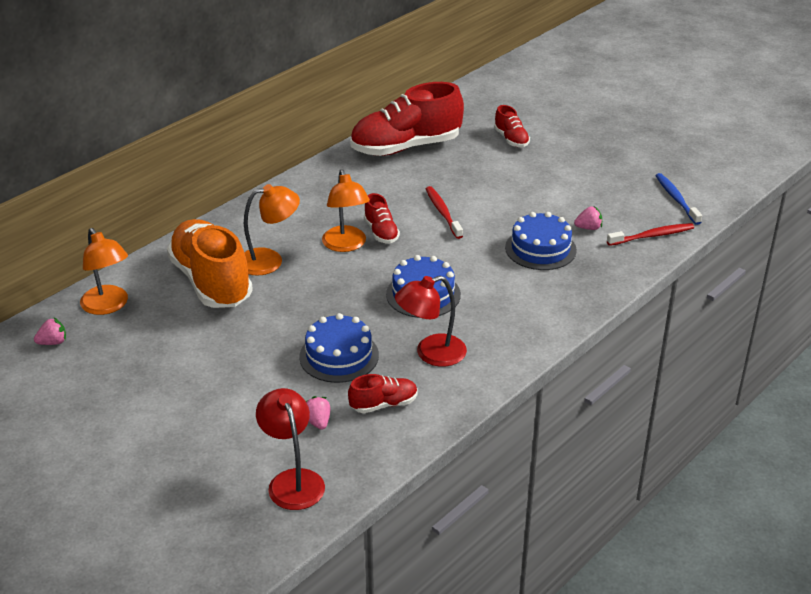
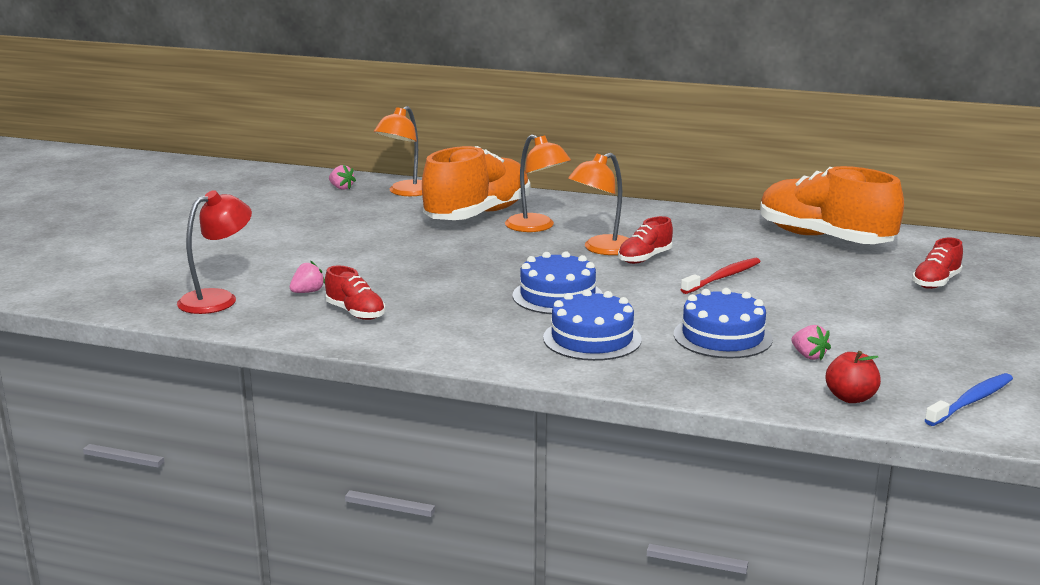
camera: 65 degrees right, 15 degrees down
blue cake [299,313,379,383] -> blue cake moved to [543,289,642,361]
red shoe [350,82,464,156] -> orange shoe [760,166,904,244]
red lamp [395,276,467,367] -> none
red toothbrush [607,223,694,246] -> red apple [825,351,881,403]

